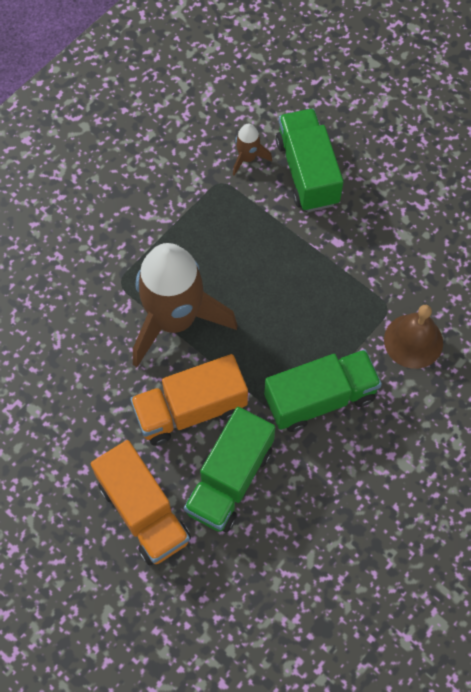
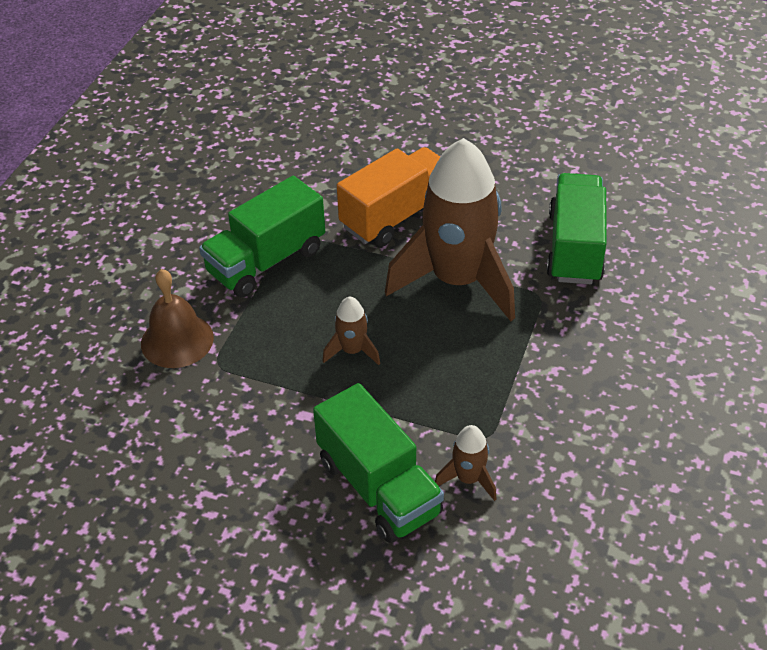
camera: 160 degrees right, 20 degrees down
orange truck [91,440,191,566] -> none
green truck [184,407,275,532] -> green truck moved to [546,173,607,284]
none -> brown rocket [322,296,380,365]

